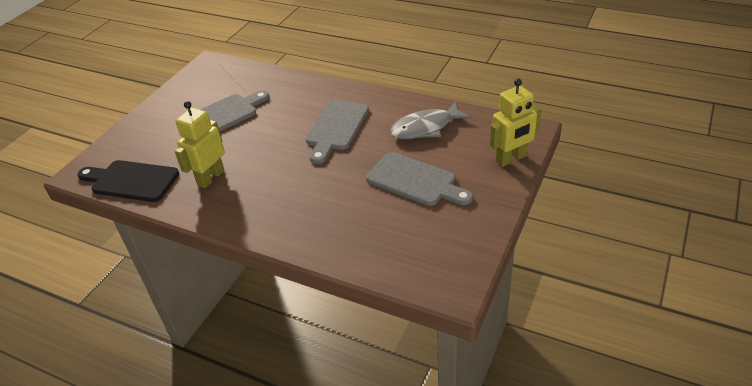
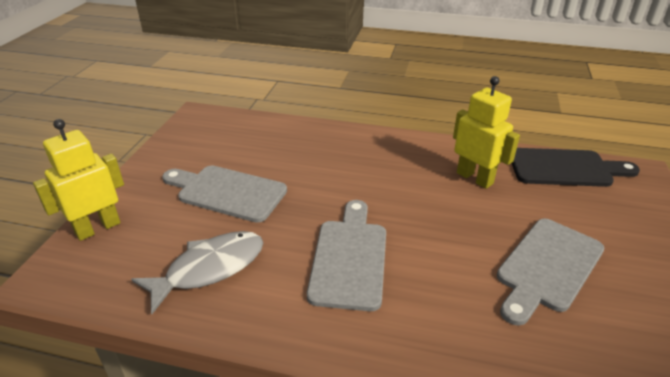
camera: 165 degrees right, 5 degrees down
yellow robot [175,101,225,188] -> yellow robot turned 60 degrees counterclockwise [453,76,520,189]

